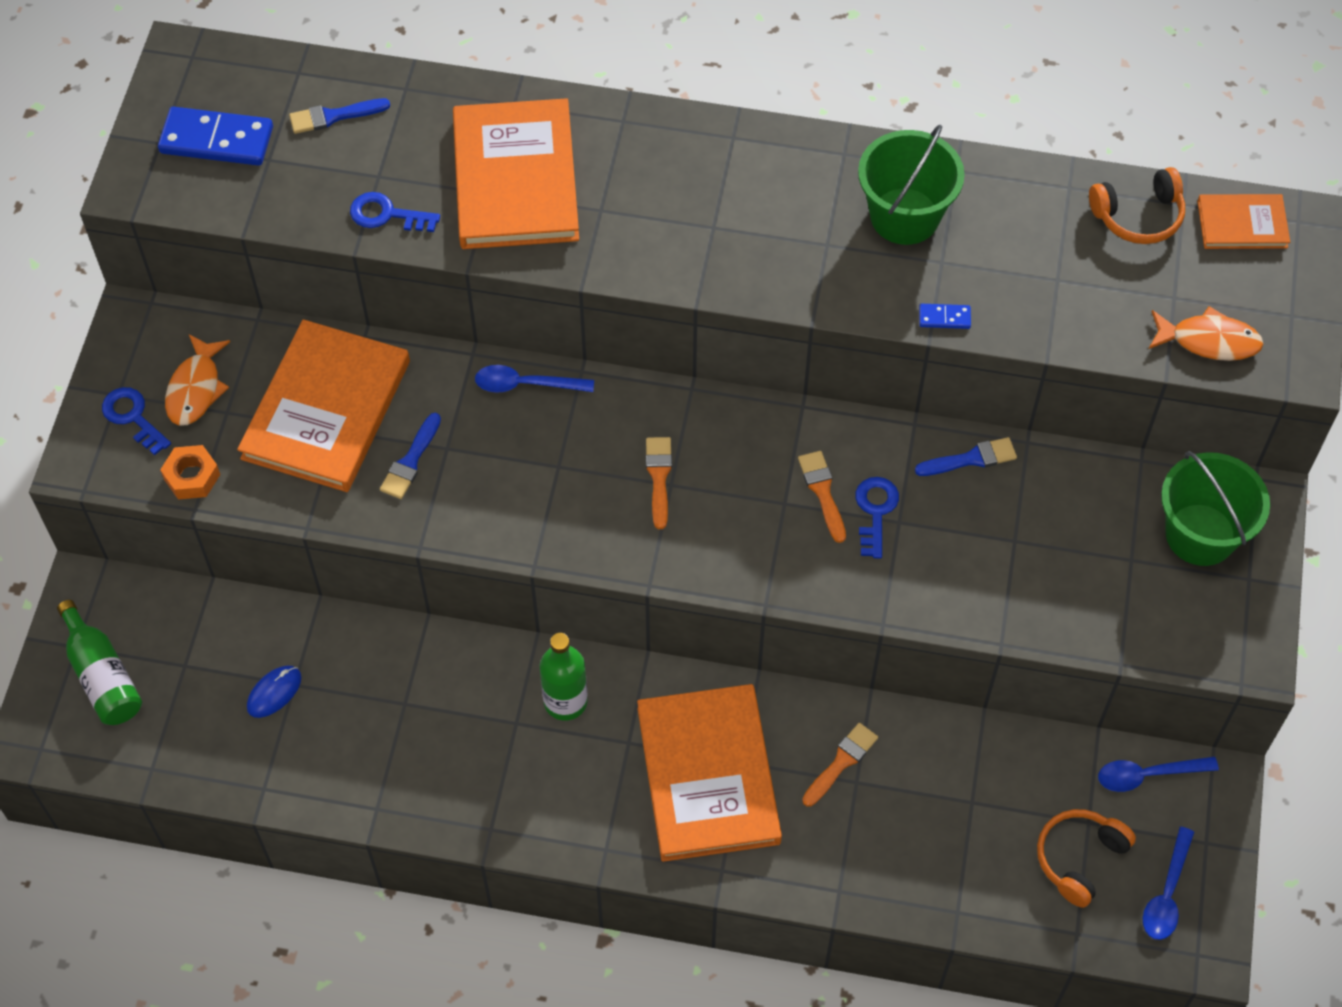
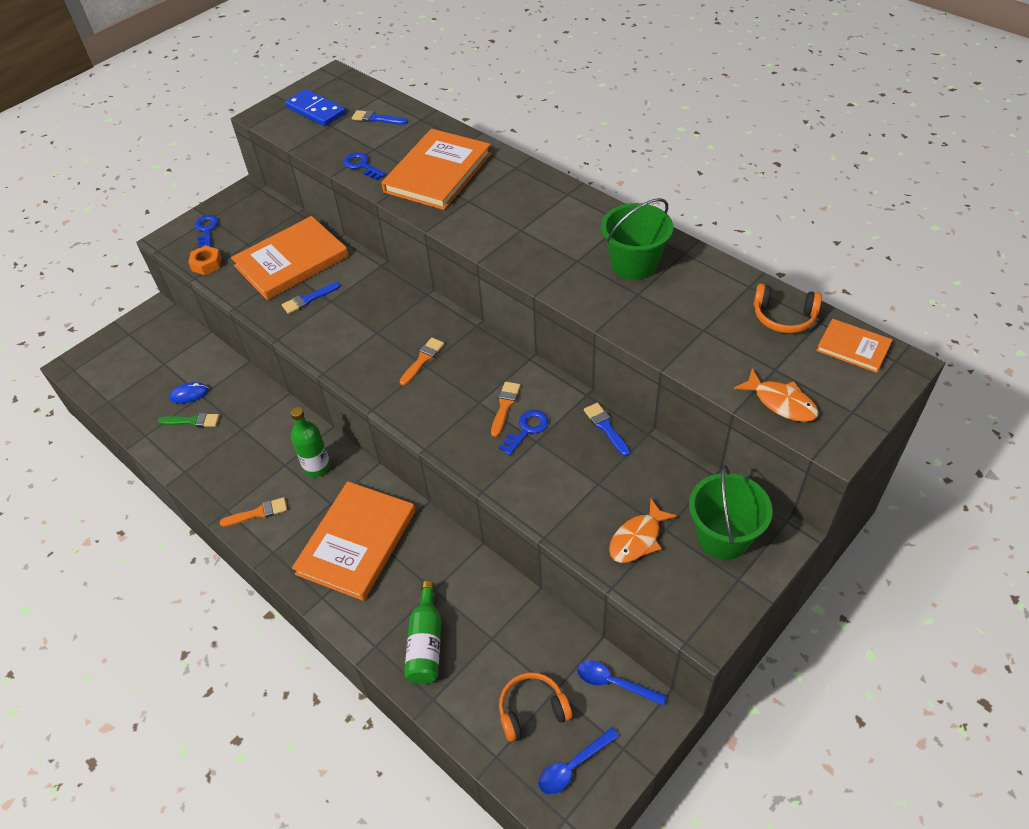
camera: 35 degrees right, 10 degrees down
green bottle [57,600,142,725] -> green bottle moved to [404,581,441,684]
orange fish [165,334,230,426] -> orange fish moved to [609,499,677,563]
blue spoon [475,365,594,393] -> none
orange brush [802,723,878,807] -> orange brush moved to [220,497,287,527]
blue brush [915,437,1017,476] -> blue brush turned 135 degrees counterclockwise [584,403,630,456]
blue domino [919,304,971,329] -> none
none -> green brush [158,413,219,427]

